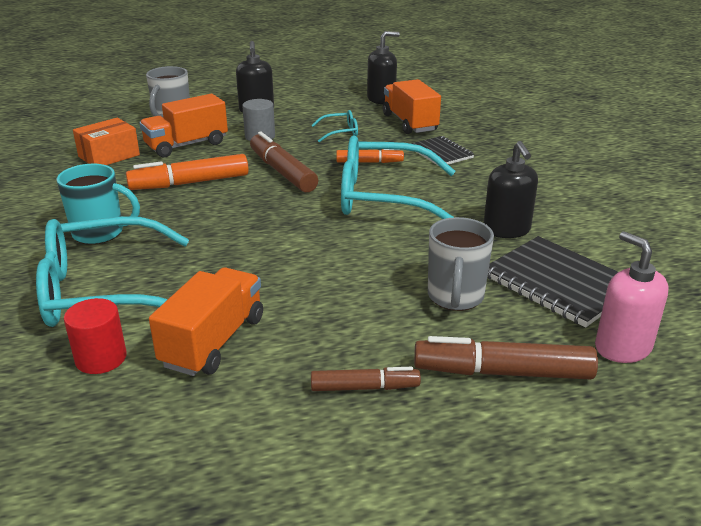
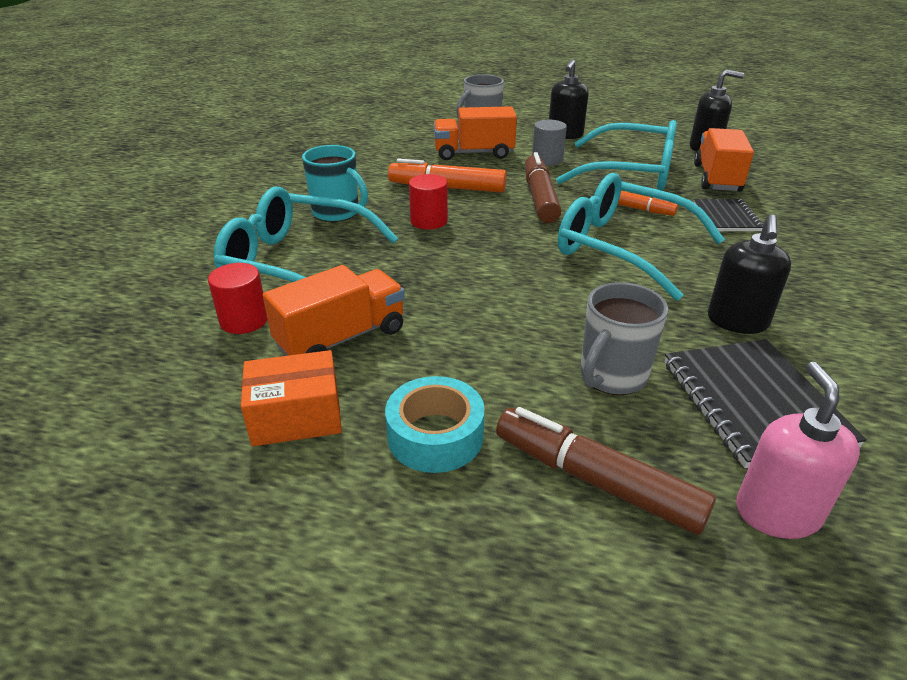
camera: 30 degrees right, 5 degrees up
orange box [73,118,140,165] -> orange box moved to [241,350,342,446]
turquoise glasses [311,110,358,142] -> turquoise glasses [556,120,677,190], size x2.32
brown marker [311,367,421,391] -> turquoise tape [385,376,485,473]
none -> red cylinder [409,174,448,230]

